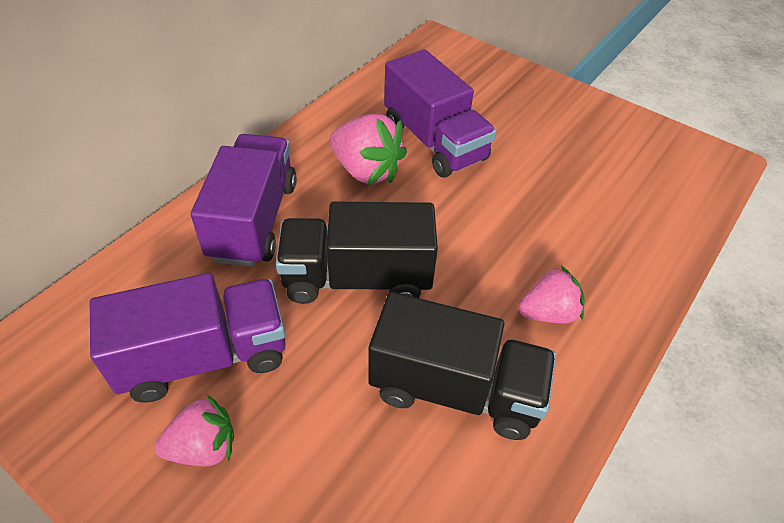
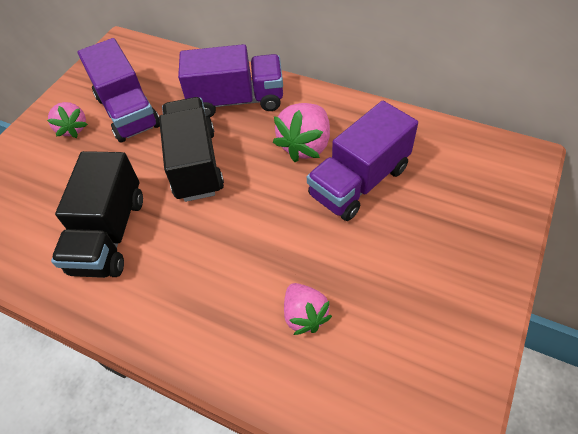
camera: 85 degrees right, 5 degrees up
pink strawberry [518,266,585,324] -> pink strawberry moved to [284,283,332,335]

